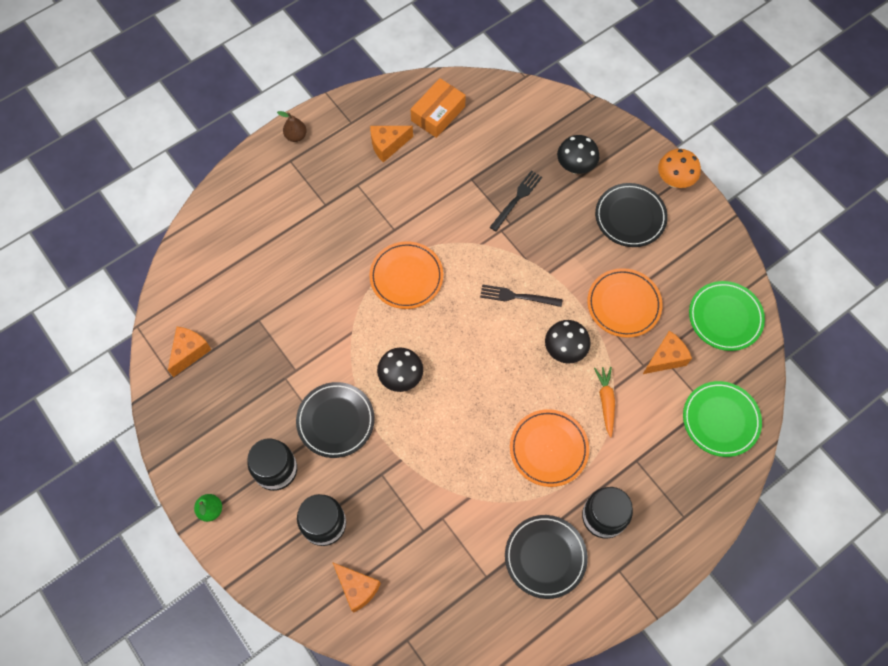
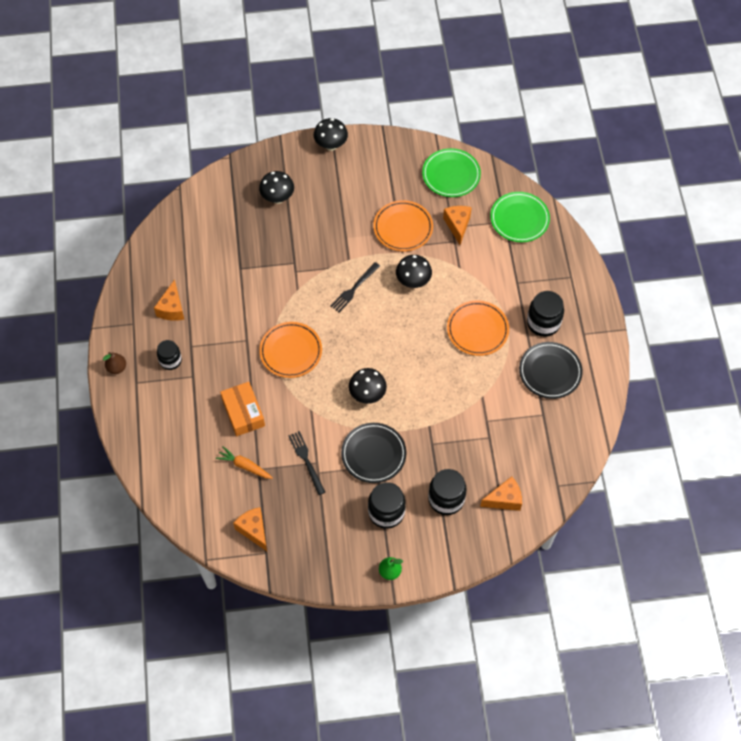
camera: 60 degrees left, 5 degrees down
orange box [410,78,466,138] -> orange box moved to [220,382,265,436]
black fork [490,170,542,231] -> black fork moved to [289,431,325,495]
orange carrot [594,367,615,437] -> orange carrot moved to [216,446,273,479]
black plate [595,183,668,247] -> none
orange mushroom [658,149,701,188] -> black mushroom [314,118,348,151]
none -> black jar [157,340,182,370]

